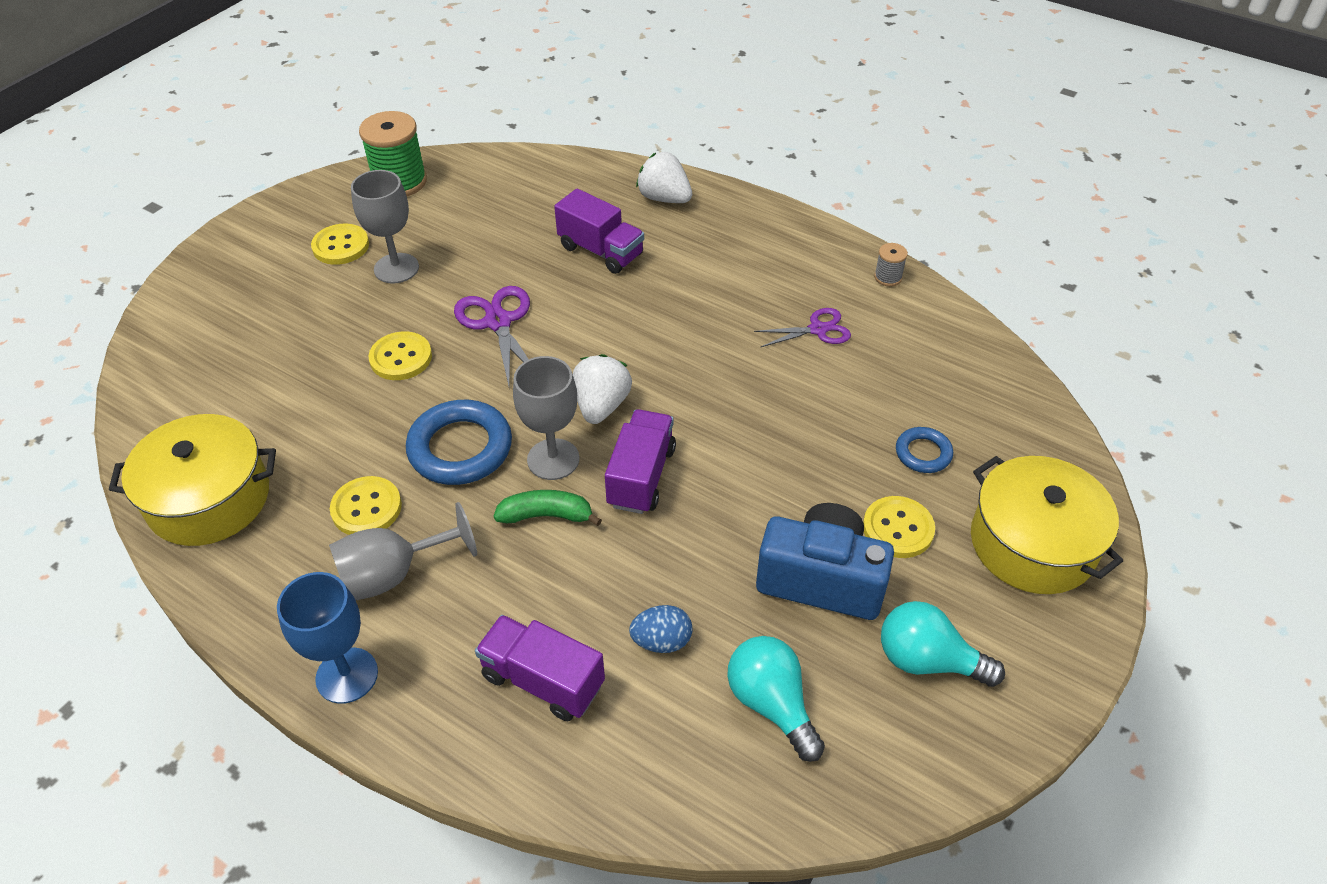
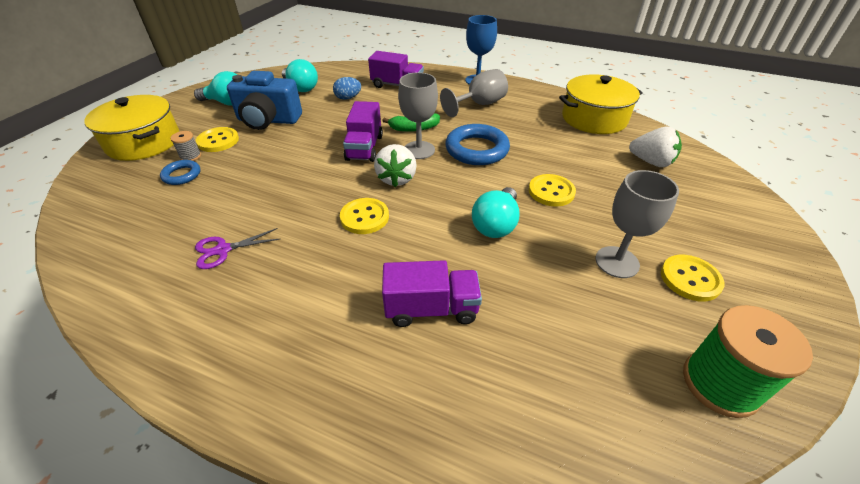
camera: 170 degrees right, 5 degrees down
yellow button [330,476,402,535] -> yellow button moved to [340,198,389,234]
purple scissors [454,286,530,386] -> turquoise light bulb [472,187,520,238]
purple truck [554,189,644,274] -> purple truck turned 150 degrees clockwise [382,260,482,327]
white strawberry [636,152,692,203] -> white strawberry moved to [629,127,682,167]
grey spool [874,243,908,286] -> grey spool moved to [170,131,201,161]

